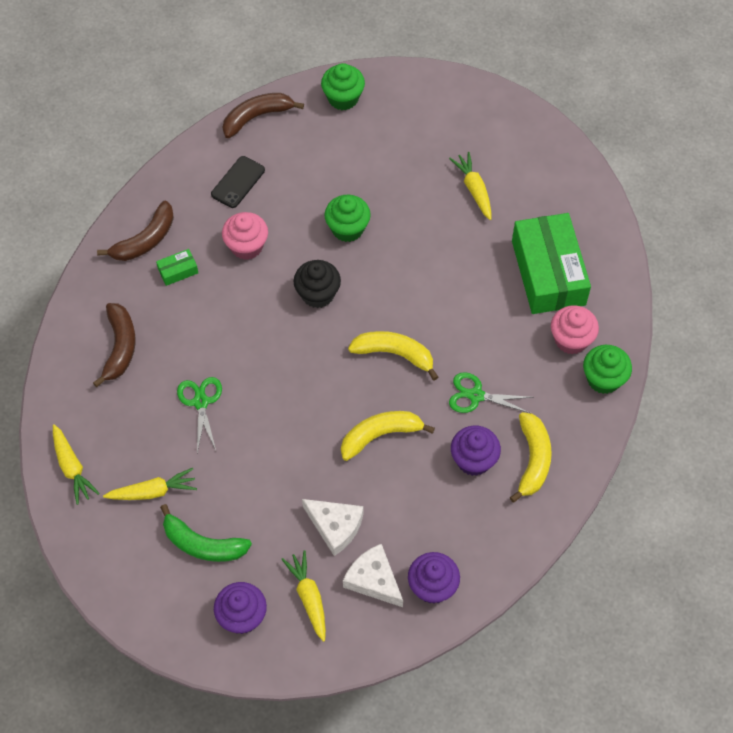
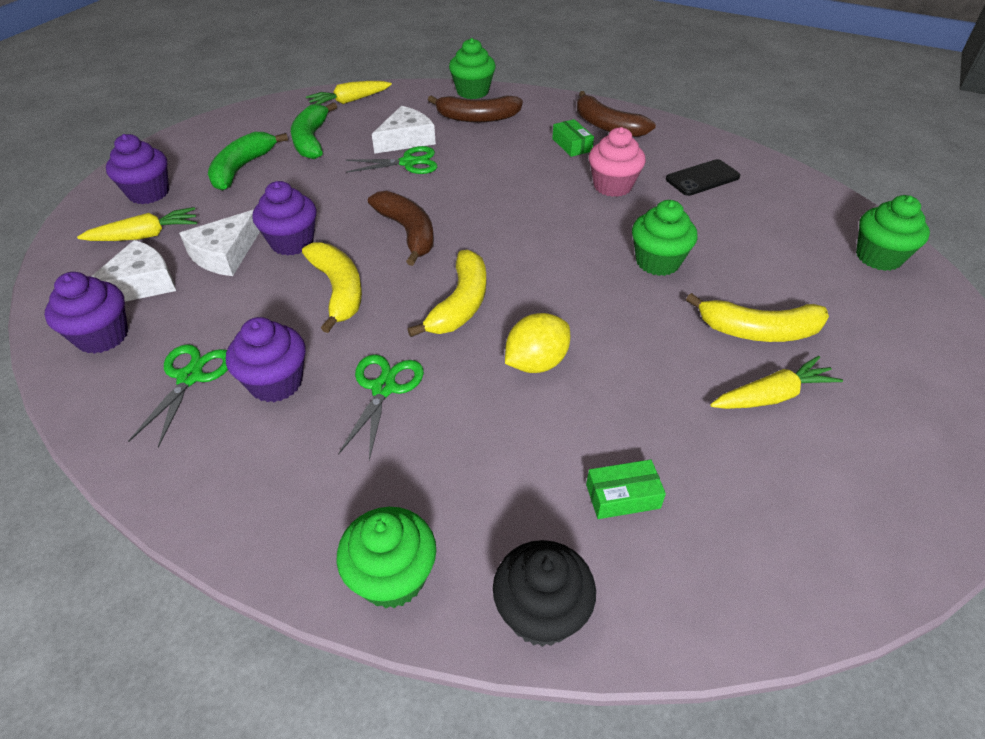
camera: 90 degrees right, 15 degrees down
yellow carrot [103,468,197,500] -> green banana [291,102,337,159]
black phone [211,156,265,208] -> black phone turned 60 degrees counterclockwise [666,159,740,196]
brown banana [223,93,304,138] -> brown banana moved to [368,191,434,266]
black cupcake [294,260,341,308] -> black cupcake moved to [493,540,596,647]
yellow banana [510,412,552,503] -> yellow banana moved to [686,293,829,342]
green box [512,213,591,314] -> green box [586,459,666,519], size x0.40
pink cupcake [551,305,599,354] -> none
none -> green scissors [128,344,228,448]
none -> purple cupcake [252,181,316,256]
none -> white cheese [372,106,436,154]
none -> green cupcake [449,38,496,99]
none -> yellow lemon [505,313,570,373]

